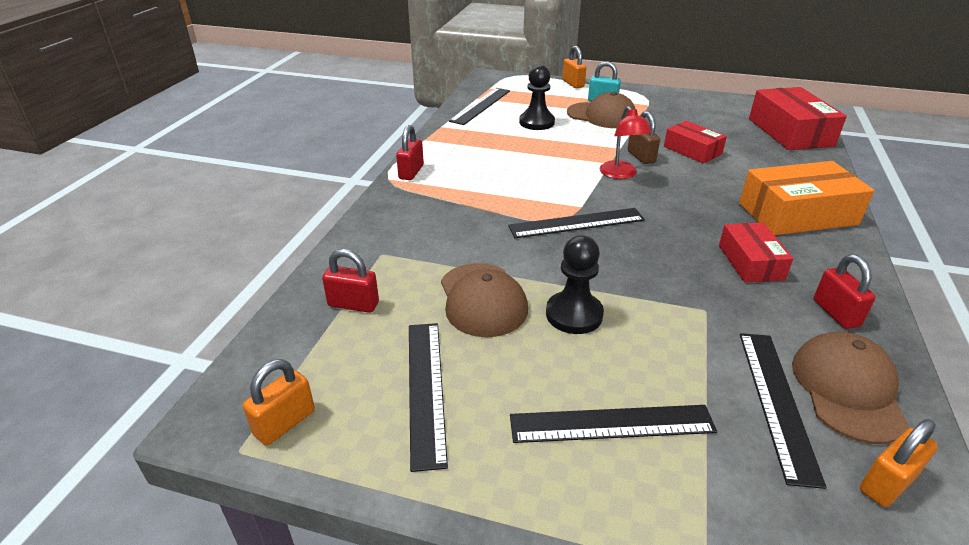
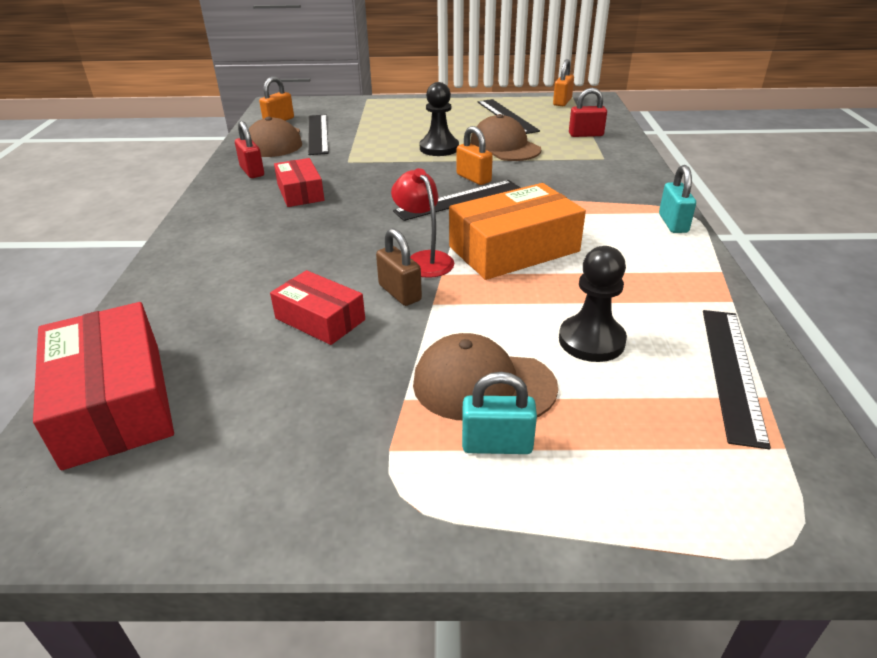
camera: 165 degrees right, 0 degrees up
red padlock [396,125,424,180] -> turquoise padlock [659,165,696,233]
black ruler [510,405,717,443] -> none
orange padlock [563,46,586,88] -> orange padlock moved to [457,126,493,185]
orange box [739,161,874,235] -> orange box moved to [449,183,586,280]

